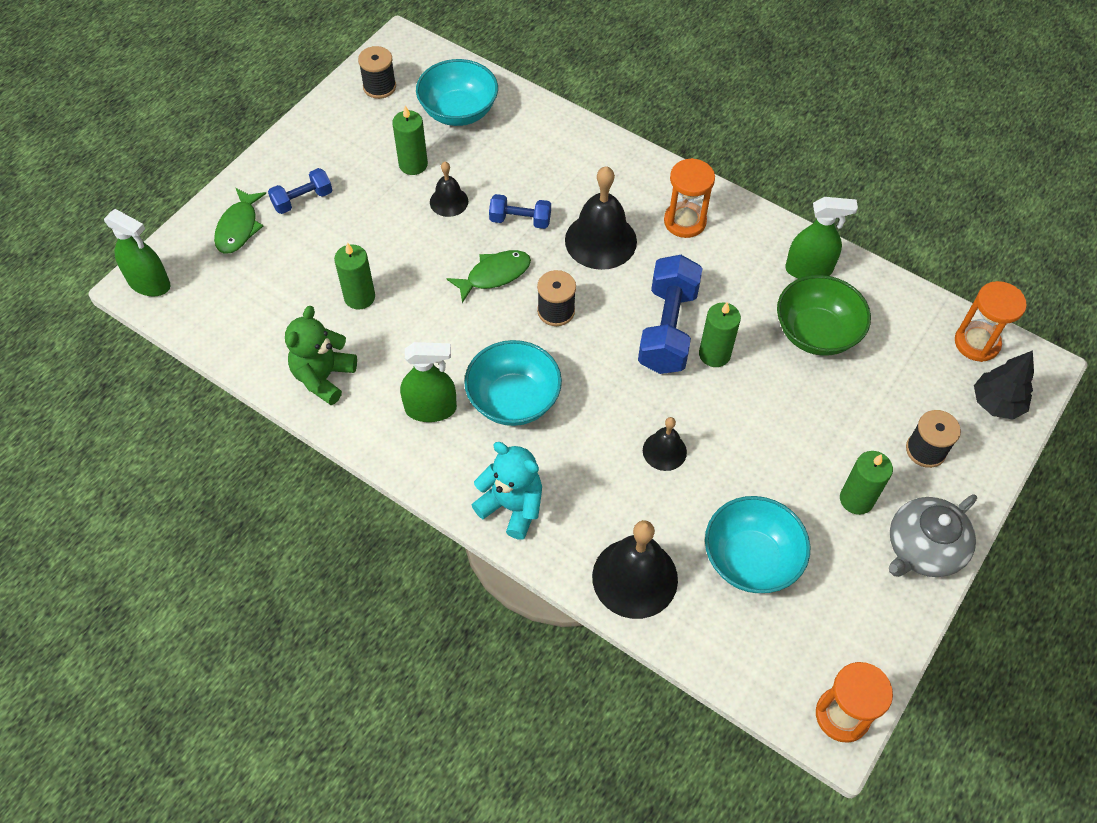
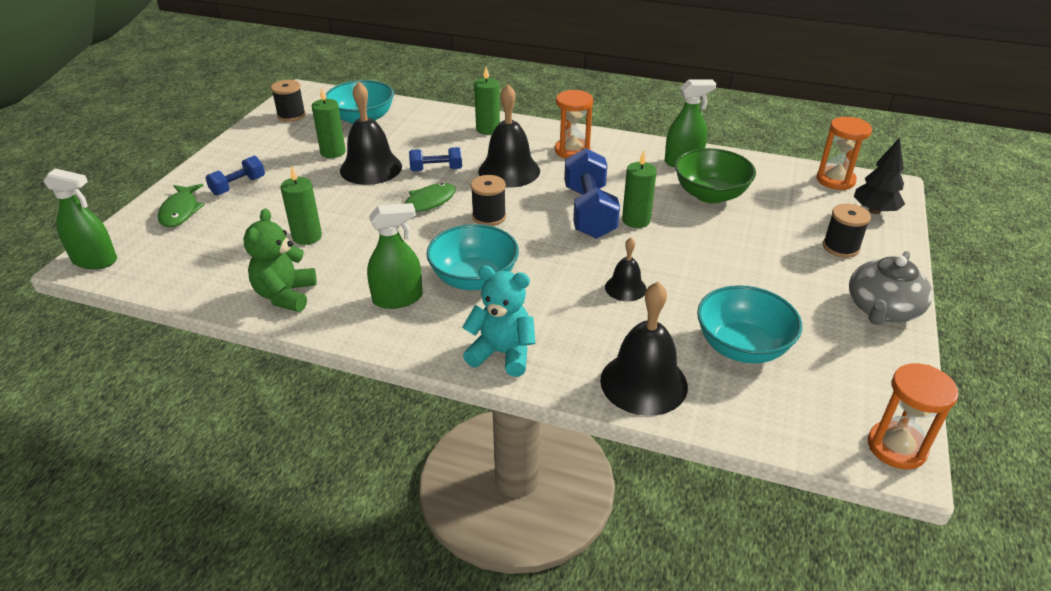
camera: 15 degrees left, 20 degrees down
black bell [430,162,468,217] -> black bell [340,82,402,185], size x1.82
green candle [840,451,893,515] -> green candle moved to [474,67,500,135]

